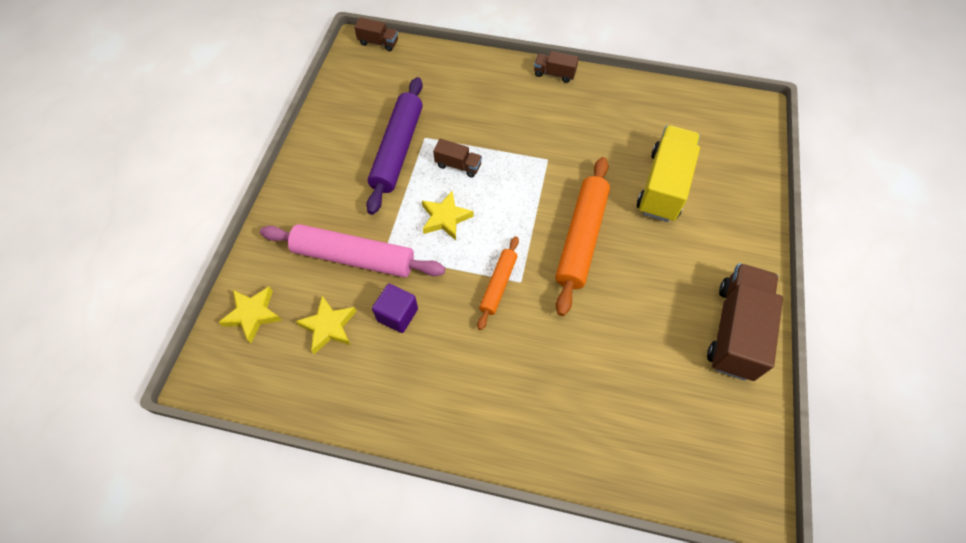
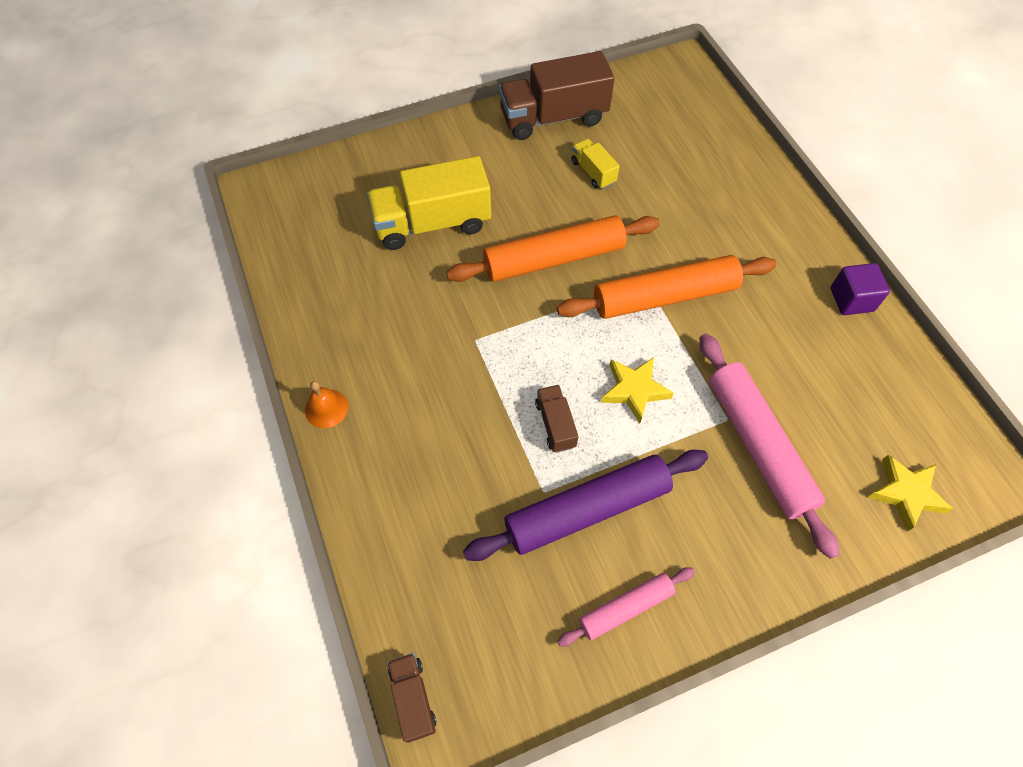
camera: 125 degrees left, 0 degrees up
yellow star [296,296,357,354] -> none
purple cube [372,284,418,333] -> purple cube moved to [830,263,890,315]
orange rolling pin [477,236,519,330] -> orange rolling pin [557,255,777,319], size x1.79
brown truck [534,51,579,83] -> orange bell [305,381,348,428]
none -> pink rolling pin [557,567,695,646]
none -> yellow truck [571,139,620,189]

